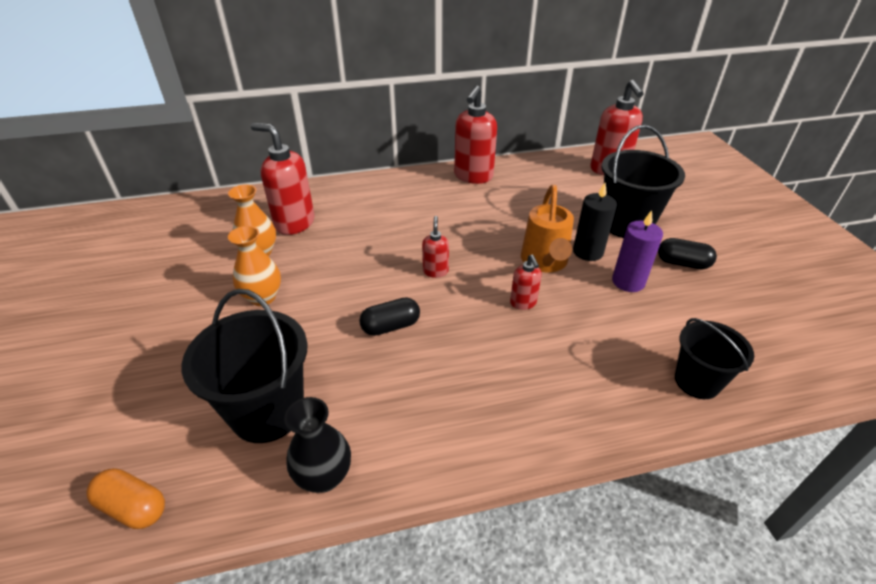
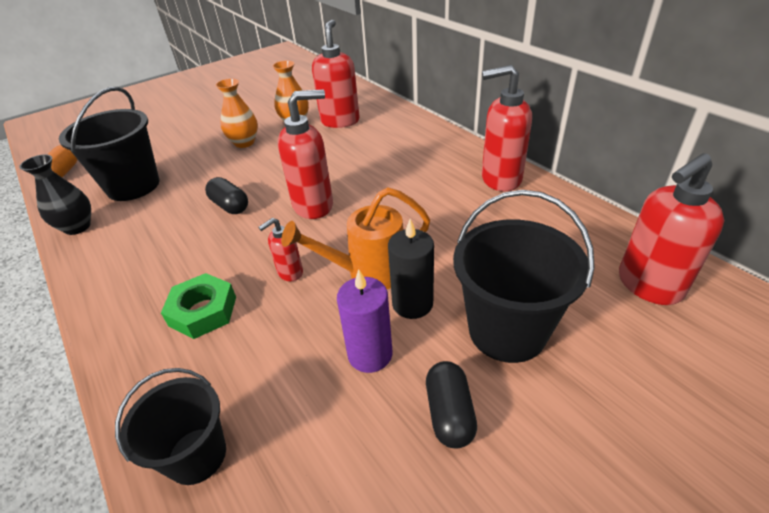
camera: 70 degrees right, 0 degrees up
red soap dispenser [422,216,449,278] -> red soap dispenser [278,89,333,219], size x1.95
none -> green nut [161,273,236,339]

